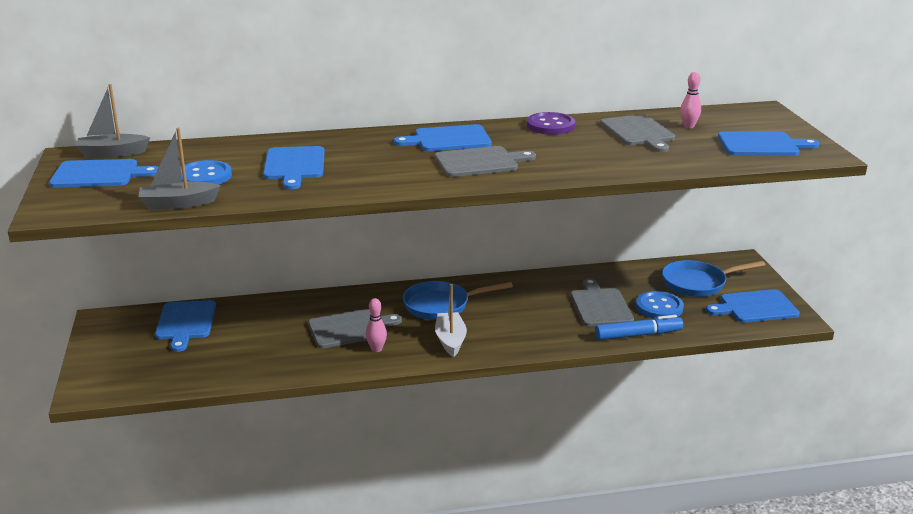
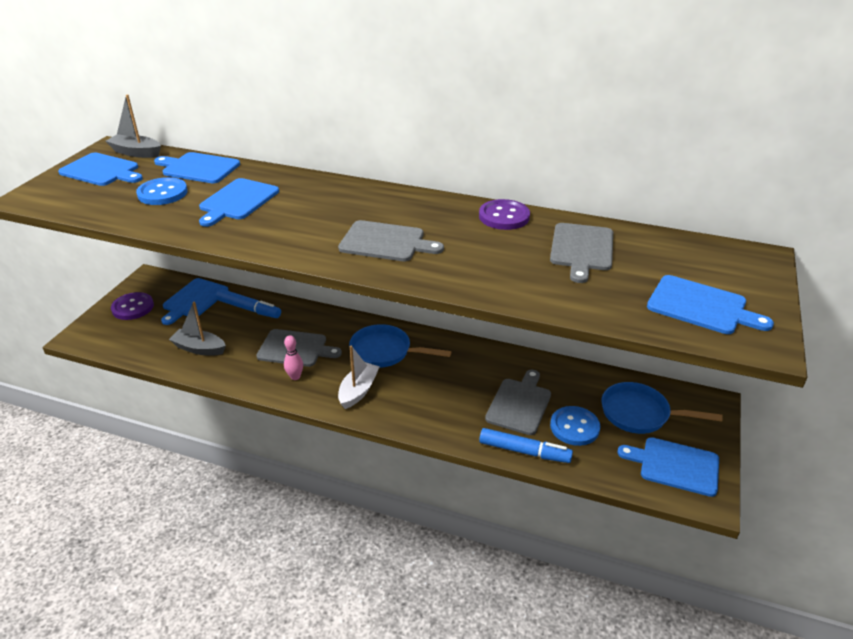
camera: 30 degrees right, 10 degrees up
grey boat [139,128,221,210] -> grey boat moved to [169,301,226,356]
blue cutting board [394,124,492,151] -> blue cutting board moved to [154,152,240,184]
pink bowling pin [680,72,701,128] -> none
none -> purple button [111,292,154,320]
none -> blue marker [216,289,281,318]

